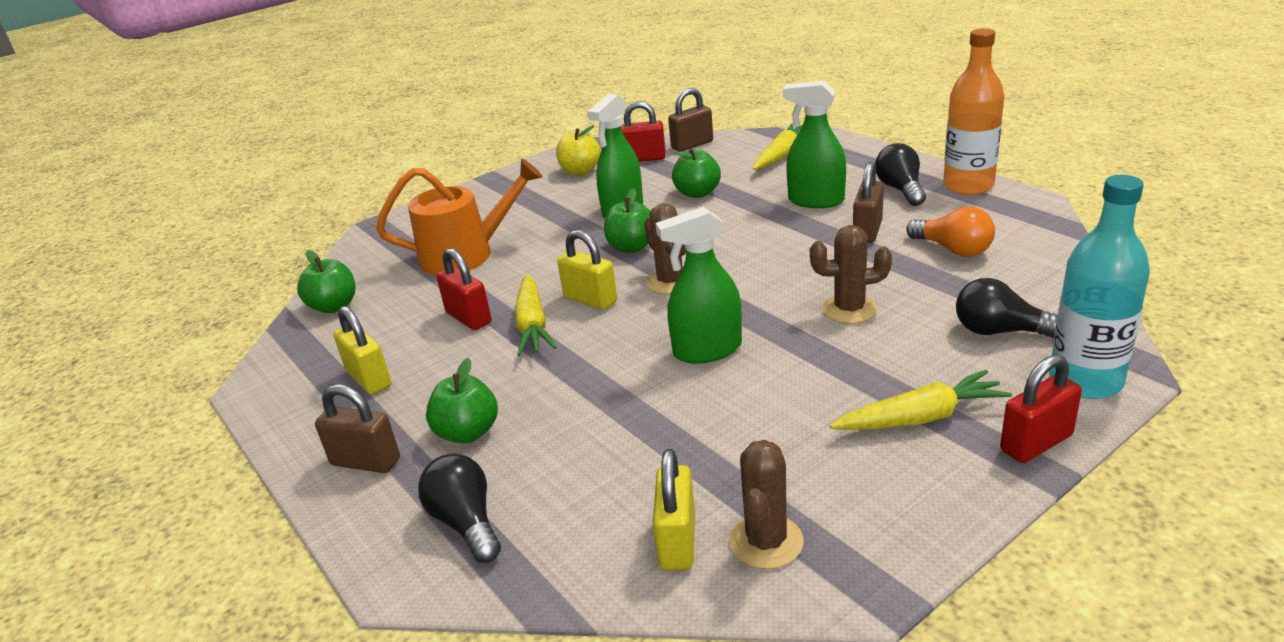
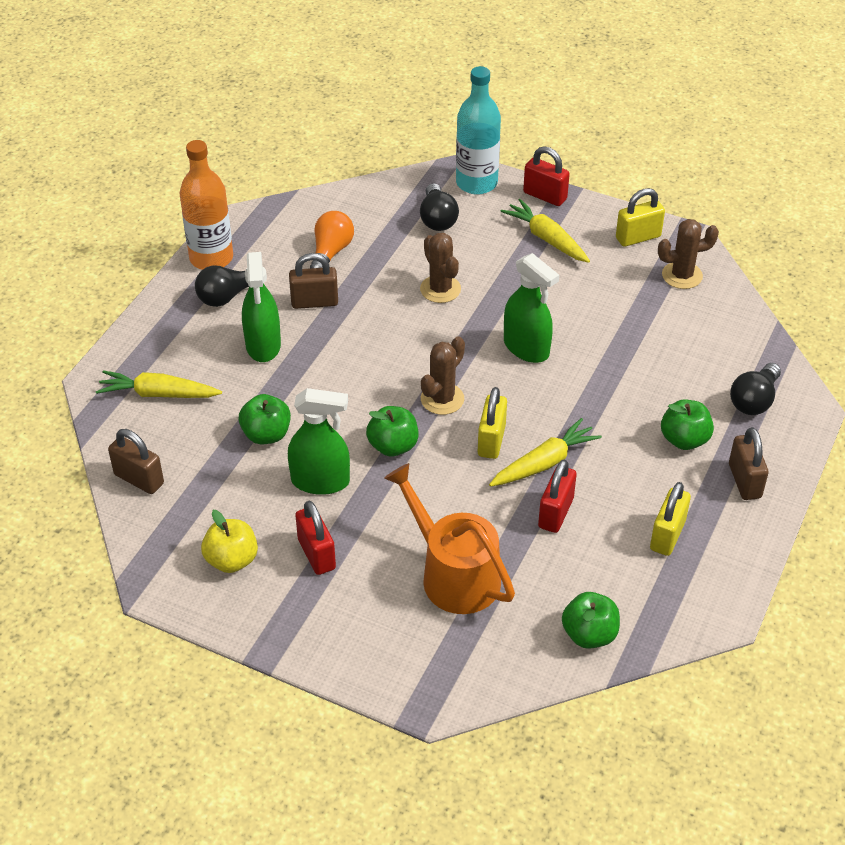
camera: 120 degrees left, 15 degrees up
red padlock [620,101,666,162] -> red padlock moved to [295,501,336,575]
yellow padlock [653,449,695,570] -> yellow padlock moved to [616,188,665,247]

